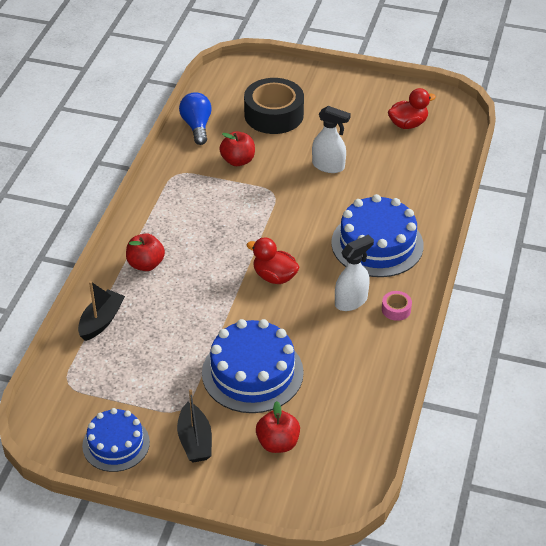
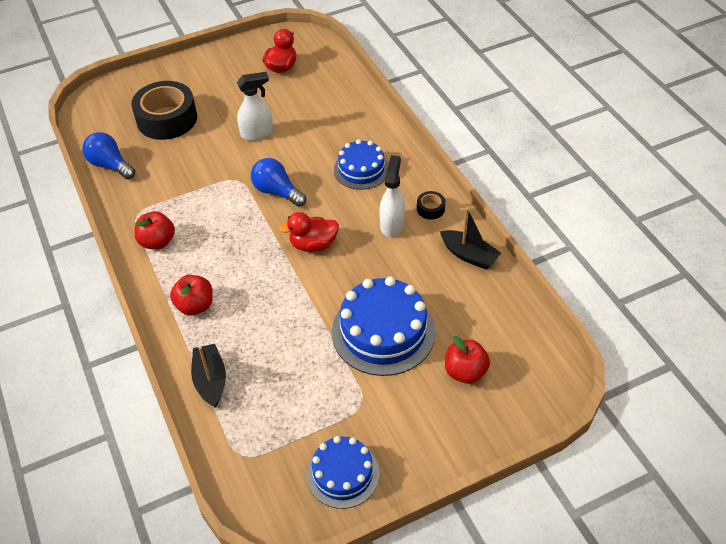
camera: 40 degrees left, 5 degrees up
black boat [177,389,212,462] -> black boat moved to [440,208,501,269]
red apple [219,131,255,166] -> red apple moved to [134,211,175,250]
blue cake [331,194,424,277] -> blue cake [334,139,388,190], size x0.63
pink tape [382,291,412,321] -> black tape [417,191,445,220]
none -> blue light bulb [251,158,306,207]

